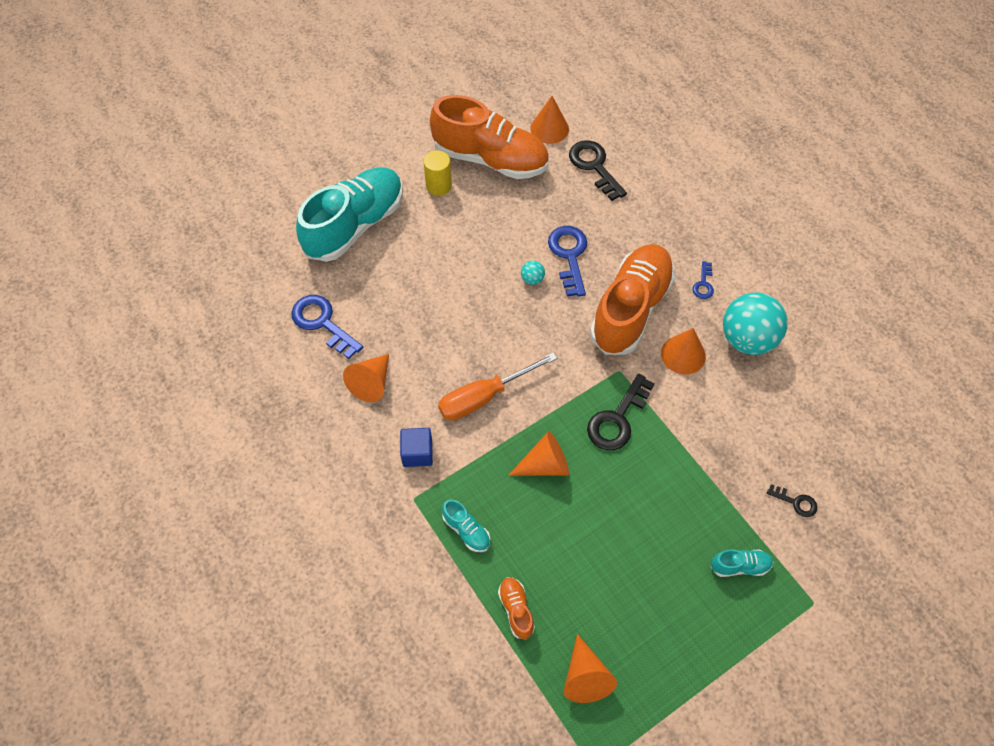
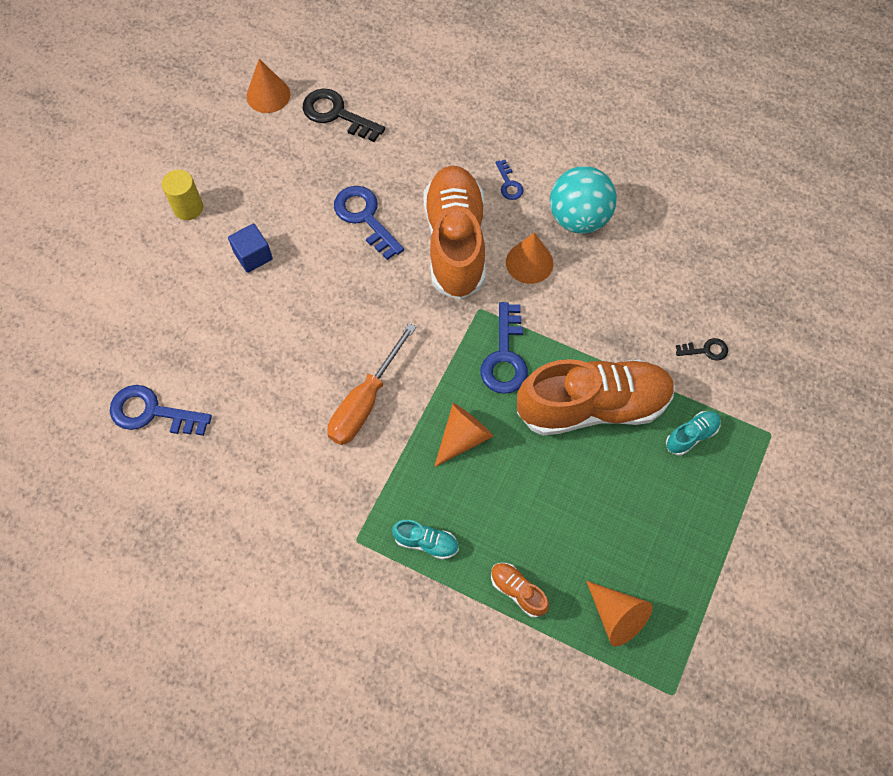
camera: 30 degrees left, 5 degrees up
turquoise shoe [296,167,403,262] -> none
orange cone [343,354,389,402] -> none
blue cube [400,428,433,467] -> blue cube moved to [228,223,273,273]
orange shoe [430,95,549,179] -> orange shoe moved to [517,359,675,436]
turquoise ball [521,261,545,285] -> none
black key [587,374,654,450] -> blue key [481,302,528,394]

